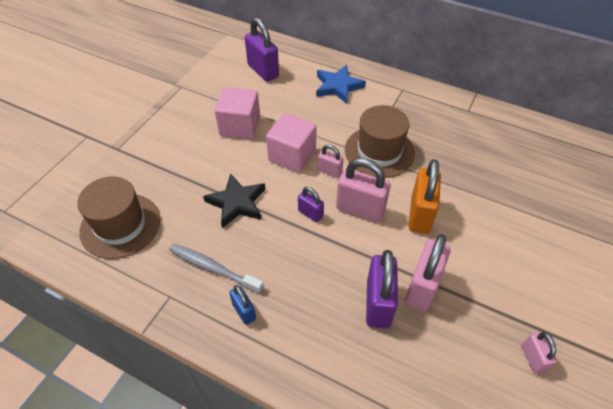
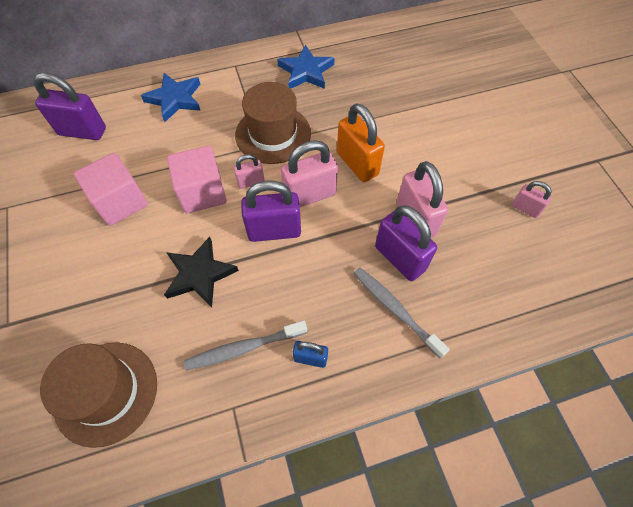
camera: 45 degrees left, 10 degrees up
purple padlock [298,187,324,222] -> purple padlock [241,180,301,242], size x1.85
none -> blue star [277,45,335,89]
none -> grey toothbrush [354,267,450,358]

